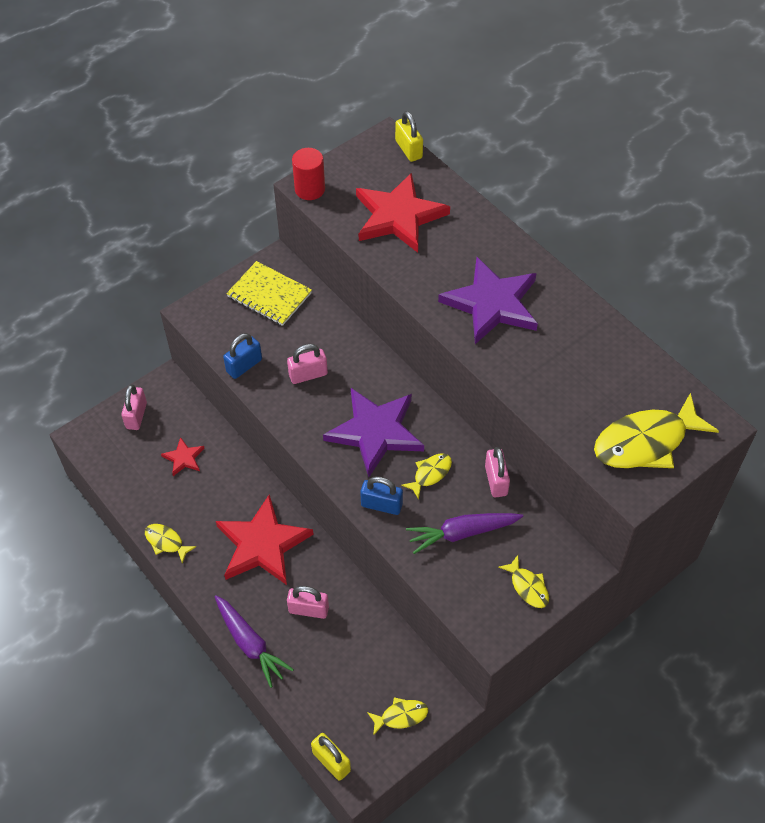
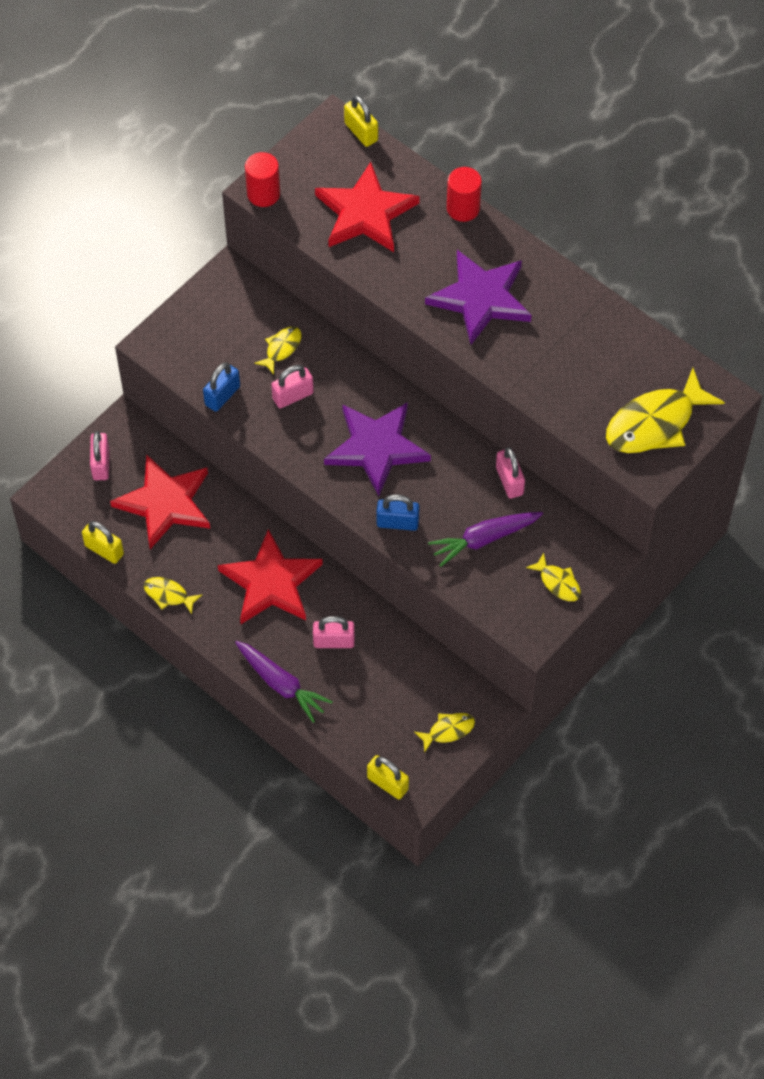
camera: 10 degrees left, 5 degrees up
red star [161,437,205,476] -> red star [110,454,210,549], size x2.17
yellow notebook [226,261,312,326] -> none
yellow fish [401,454,452,500] -> yellow fish moved to [254,326,302,374]
none -> yellow padlock [82,521,124,564]
none -> red cylinder [447,167,482,222]

